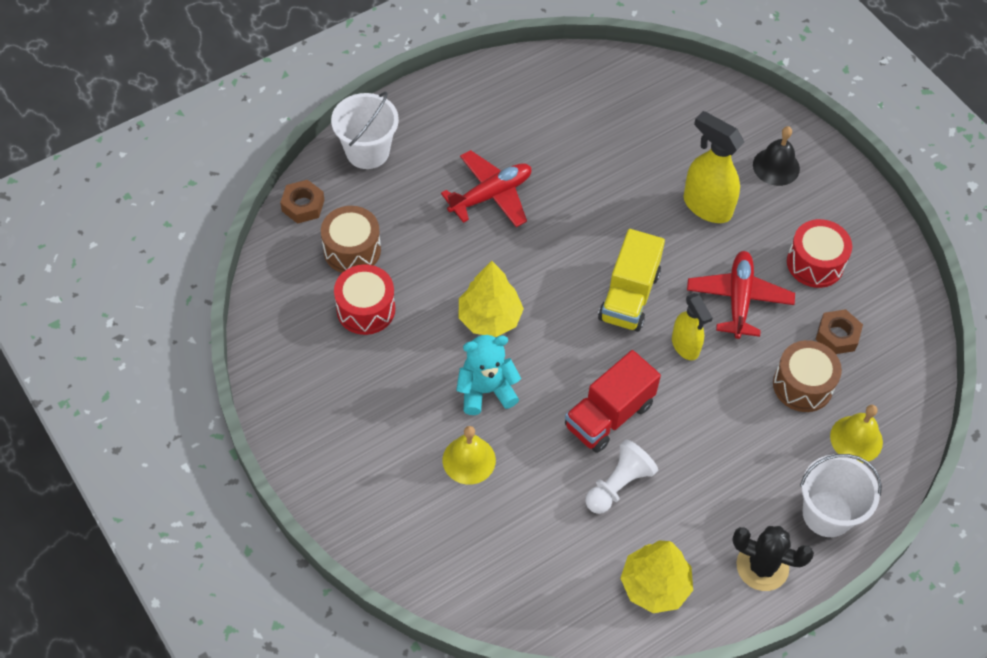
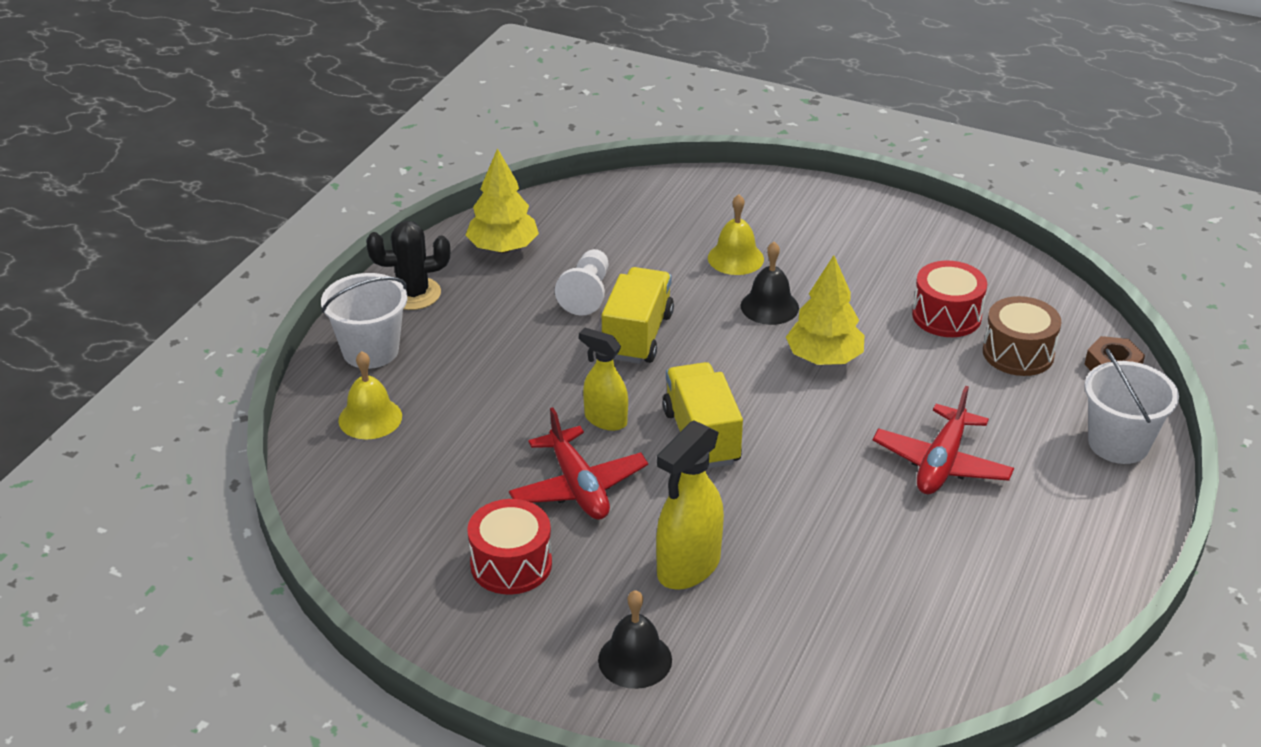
camera: 150 degrees right, 20 degrees down
turquoise teddy bear [456,335,521,415] -> black bell [741,242,799,325]
red truck [565,350,661,453] -> yellow truck [602,267,674,364]
yellow spray bottle [684,111,745,223] -> yellow spray bottle turned 120 degrees clockwise [656,420,724,590]
brown drum [773,340,842,412] -> none
brown nut [815,309,863,354] -> none

